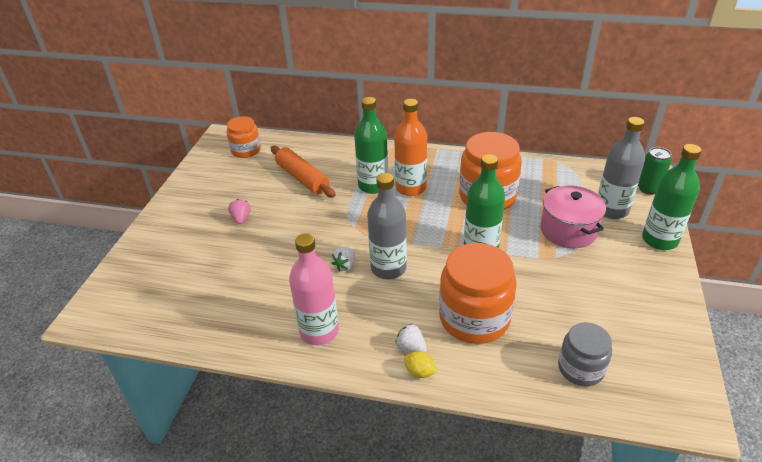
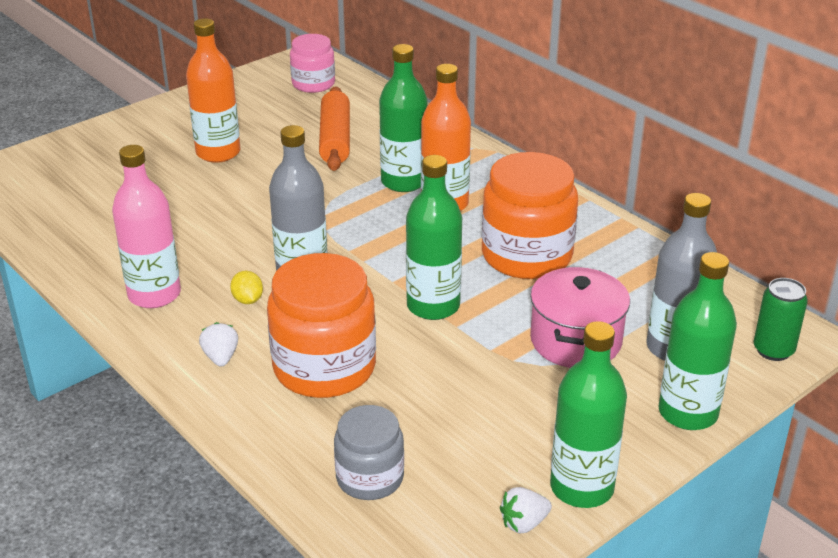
camera: 35 degrees right, 5 degrees down
orange jar [227,116,261,158] -> pink jar [290,34,335,93]
pink strawberry [228,199,251,224] -> orange bottle [186,18,240,163]
white strawberry [331,247,355,271] -> white strawberry moved to [500,487,552,533]
yellow lemon [404,351,437,378] -> yellow lemon moved to [230,271,263,304]
none -> green bottle [550,321,627,508]

